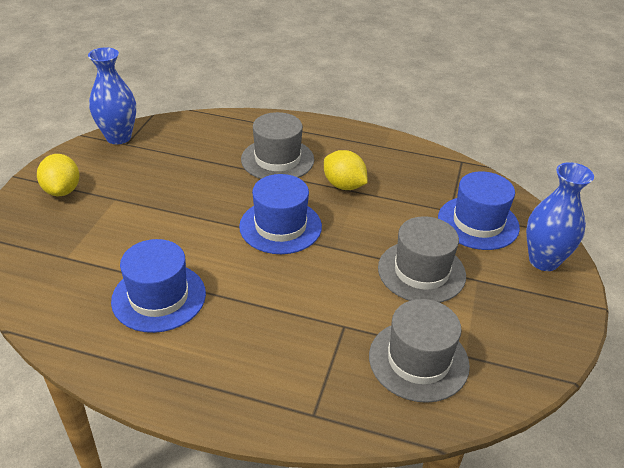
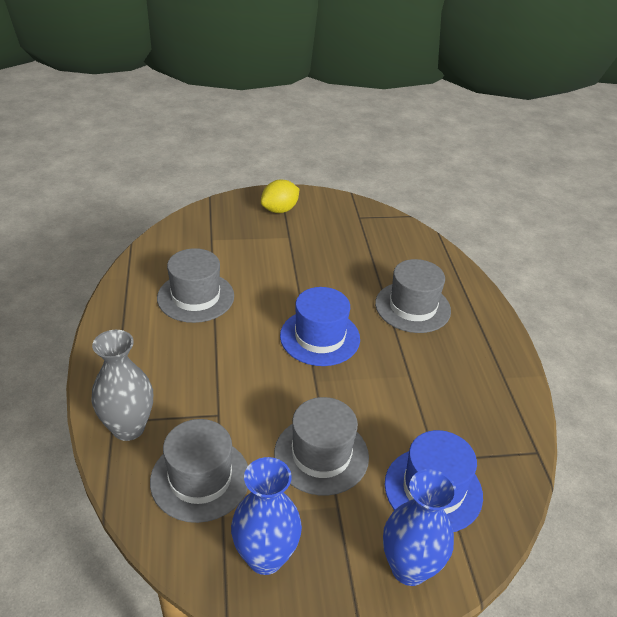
camera: 65 degrees right, 0 degrees up
blue vase [88,47,136,144] -> blue vase moved to [231,457,302,575]
blue hat [111,239,206,333] -> grey hat [157,248,234,323]
yellow lemon [324,150,368,190] -> none
none -> grey vase [91,330,153,441]

